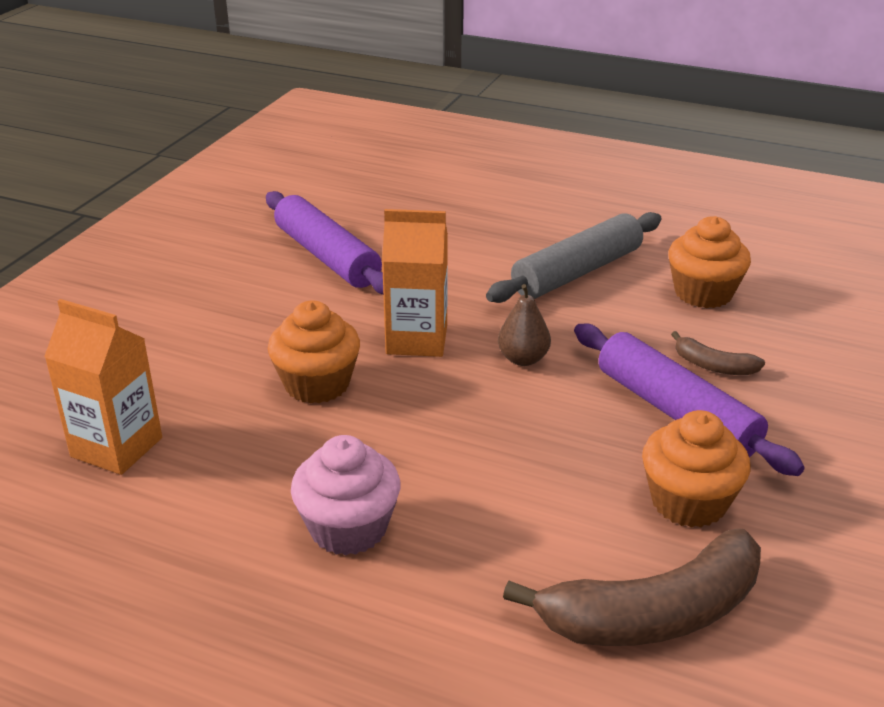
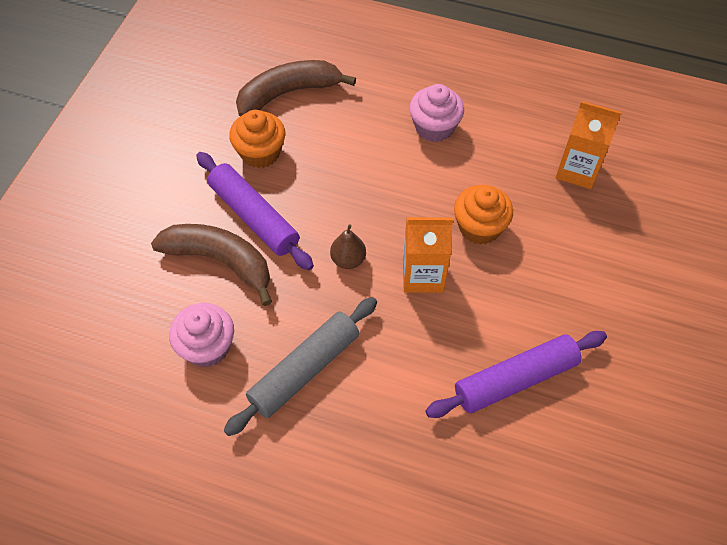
camera: 175 degrees right, 25 degrees up
purple rolling pin [266,191,383,295] -> purple rolling pin turned 75 degrees counterclockwise [425,331,607,418]
orange cupcake [668,216,751,308] -> pink cupcake [169,303,234,367]
brown banana [671,331,765,375] -> brown banana [151,224,272,306], size x2.10

